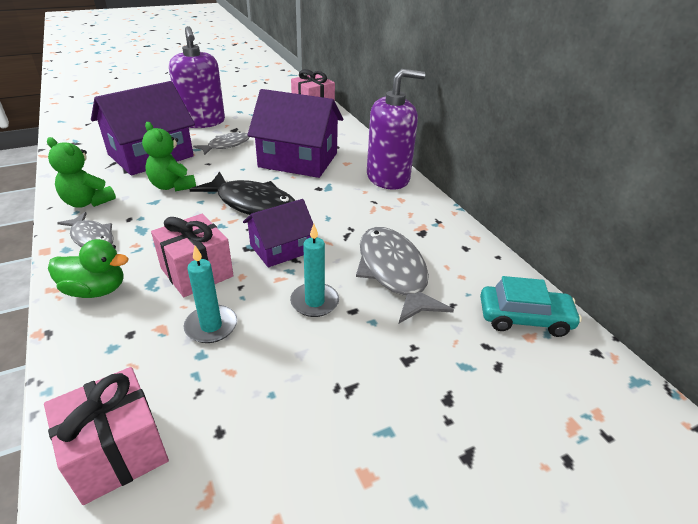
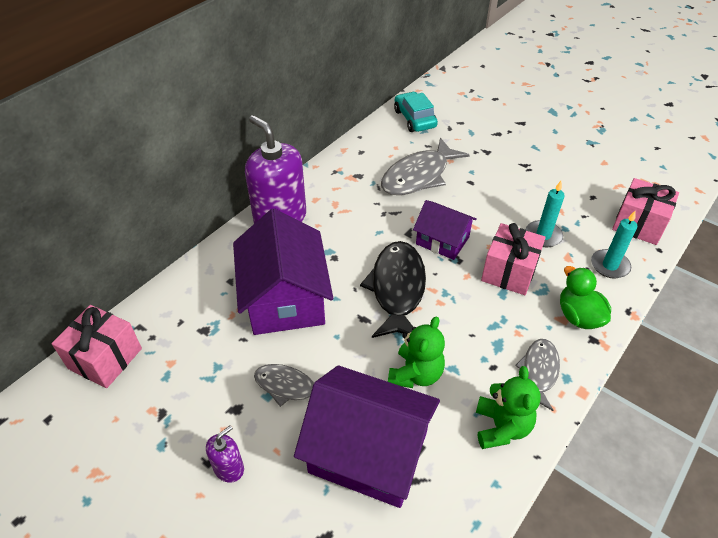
camera: 115 degrees left, 10 degrees up
purple soap dispenser [169,26,225,128] -> purple soap dispenser [206,425,244,483], size x0.45
turquoise candle [290,224,339,317] -> turquoise candle moved to [591,211,637,278]

